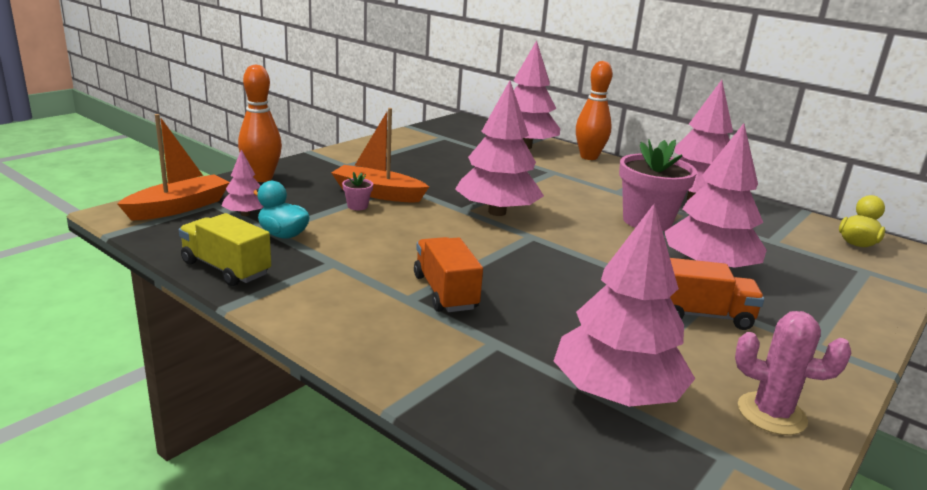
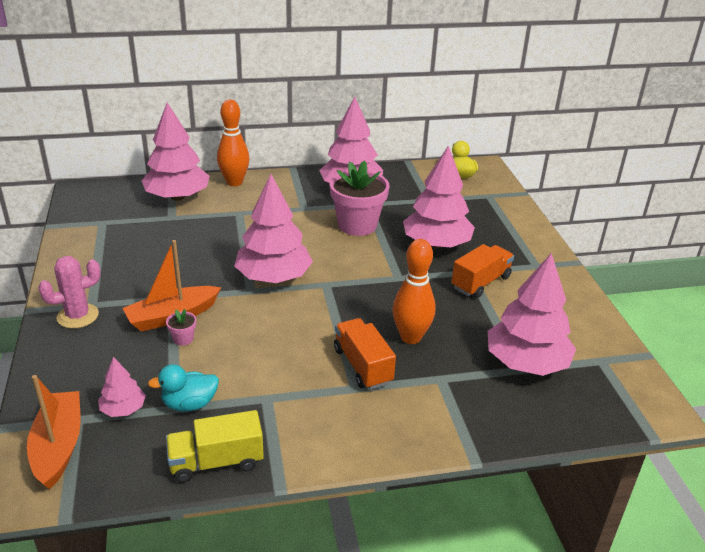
camera: 50 degrees left, 10 degrees up
orange bowling pin [238,64,282,182] -> orange bowling pin moved to [392,239,435,344]
orange truck [414,237,483,312] -> orange truck turned 45 degrees clockwise [334,318,396,390]
pink cactus [735,311,851,435] -> pink cactus moved to [38,256,101,329]

